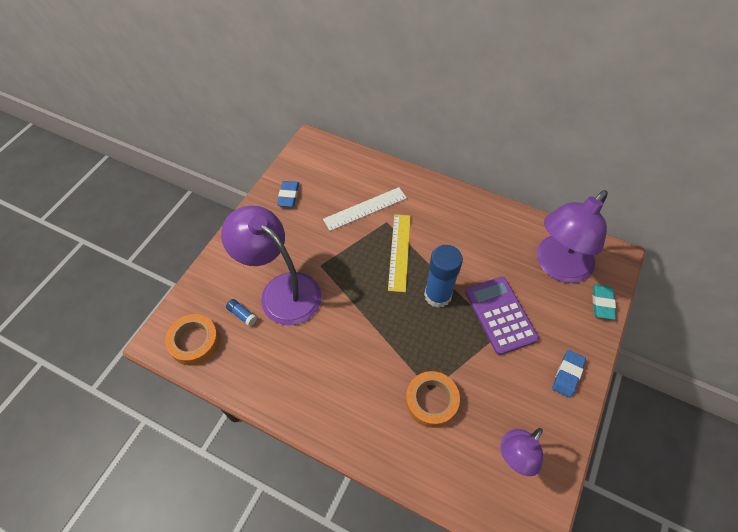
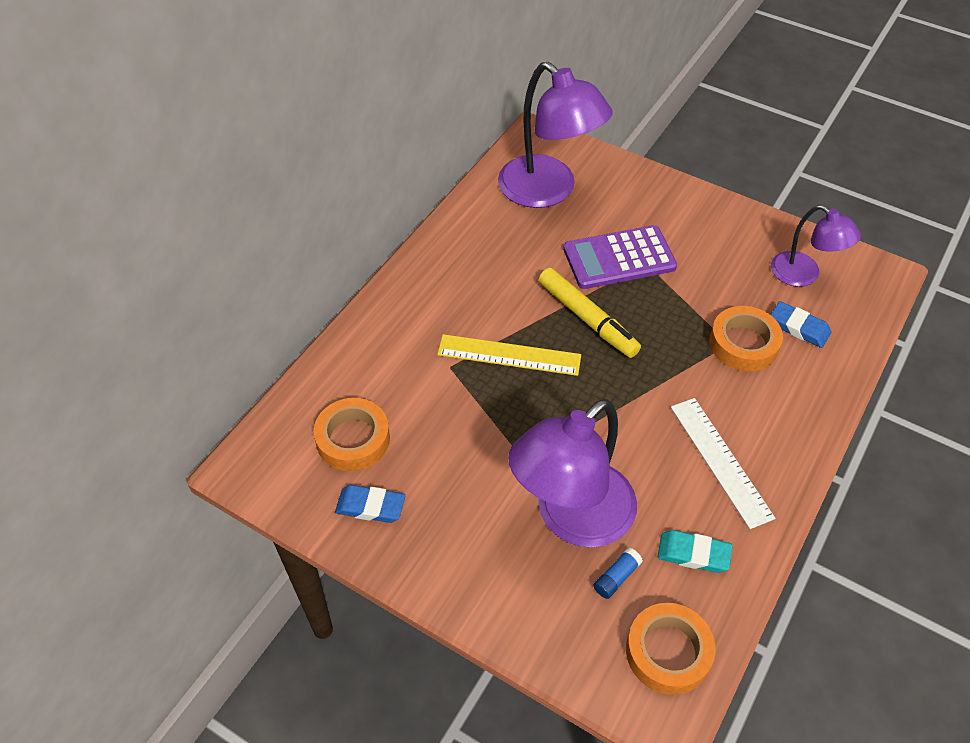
camera: 85 degrees left, 5 degrees down
white ruler [323,187,407,231] -> white ruler moved to [671,398,775,529]
blue glue stick [424,245,463,308] -> yellow marker [539,268,641,358]
blue eraser [552,350,586,398] -> blue eraser moved to [770,301,831,348]
turquoise eraser [592,284,616,320] -> turquoise eraser moved to [658,530,732,573]
none -> orange tape [314,398,390,471]

